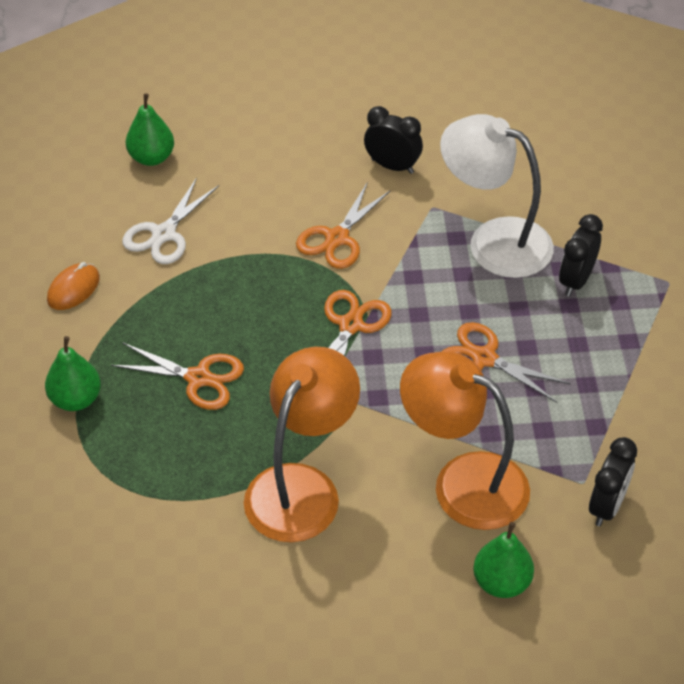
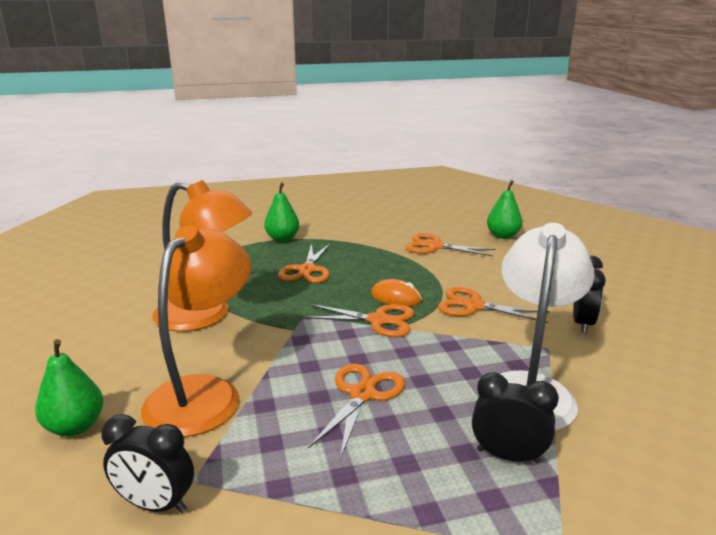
camera: 80 degrees right, 25 degrees down
orange mouse [47,262,100,310] -> orange mouse moved to [371,279,422,306]
white scissors [122,177,219,264] -> orange scissors [406,233,496,256]

